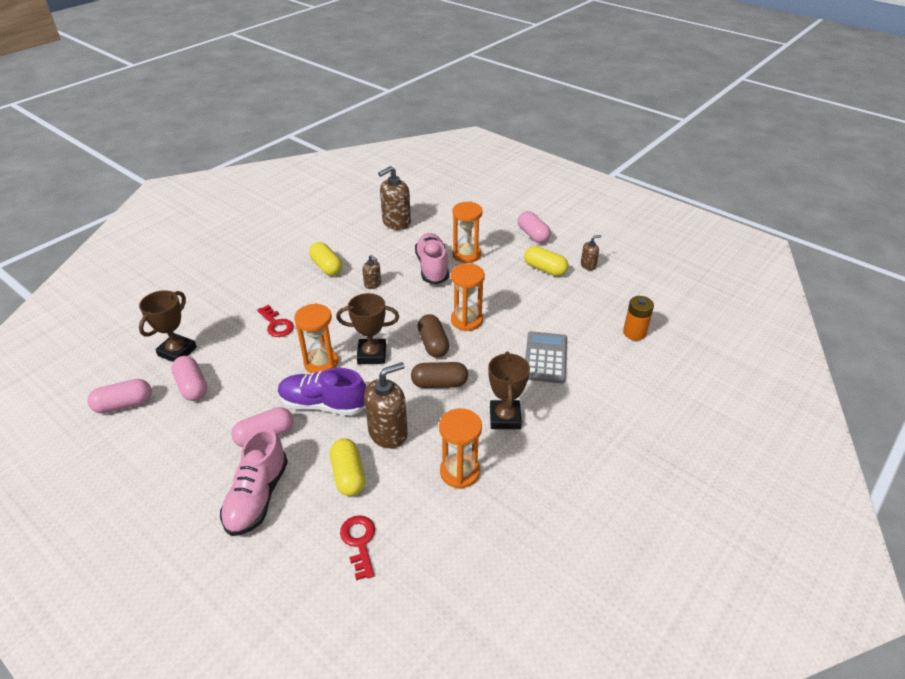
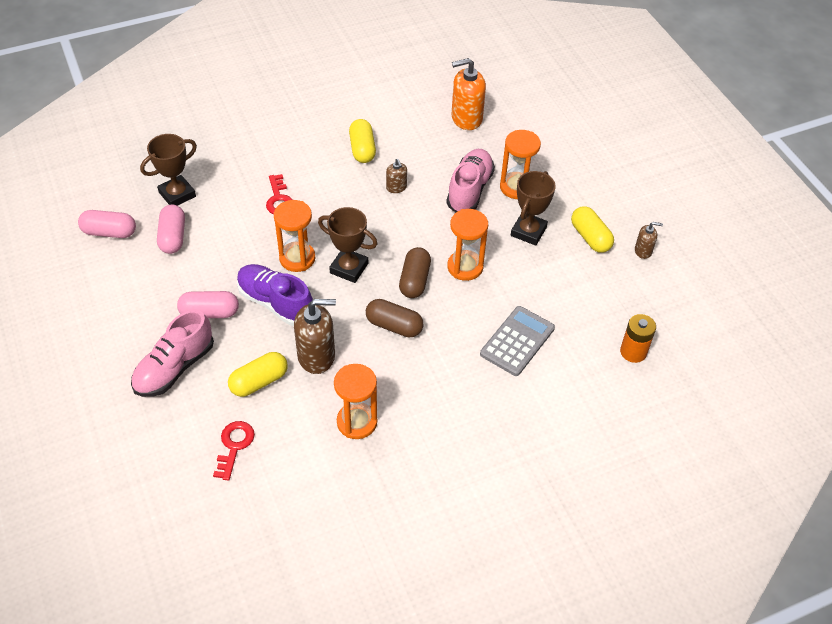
camera: 25 degrees right, 10 degrees up
yellow capsule [330,438,365,496] -> yellow capsule turned 45 degrees clockwise [228,352,288,397]
brown soap dispenser [378,166,411,230] -> orange soap dispenser [451,58,486,130]
brown trophy [488,352,530,429] -> brown trophy moved to [511,171,556,246]
pink capsule [518,211,551,243] -> none

